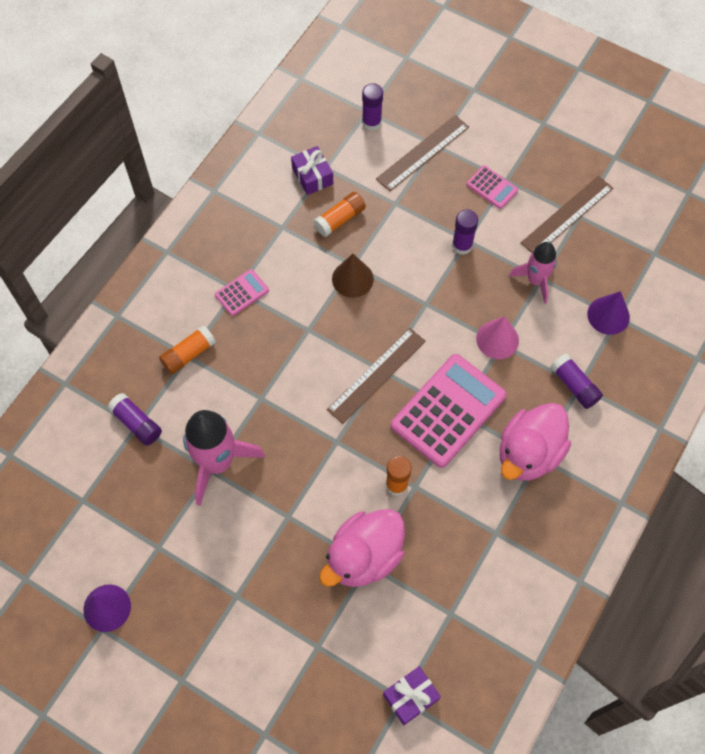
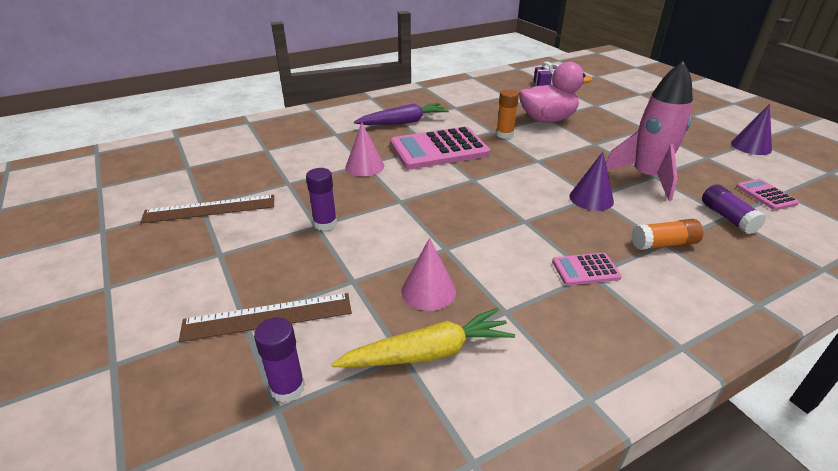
camera: 150 degrees left, 30 degrees down
purple gift [291,146,333,195] -> yellow carrot [332,308,515,367]
orange glue stick [313,192,366,237] -> pink cone [402,238,456,311]
brown ruler [327,328,426,424] -> none
brown cone [332,254,374,298] -> none
pink calculator [466,165,518,209] -> pink calculator moved to [736,179,799,210]
pink duck [499,403,571,481] -> purple carrot [354,103,449,125]
pink rocket [509,242,557,304] -> none
purple glue stick [550,354,603,409] -> none
purple cone [587,291,630,335] -> purple cone moved to [569,152,614,211]

